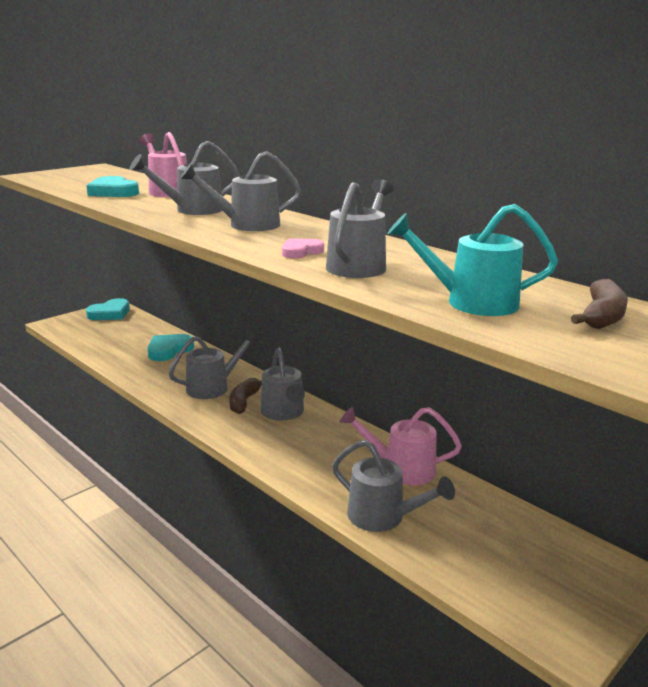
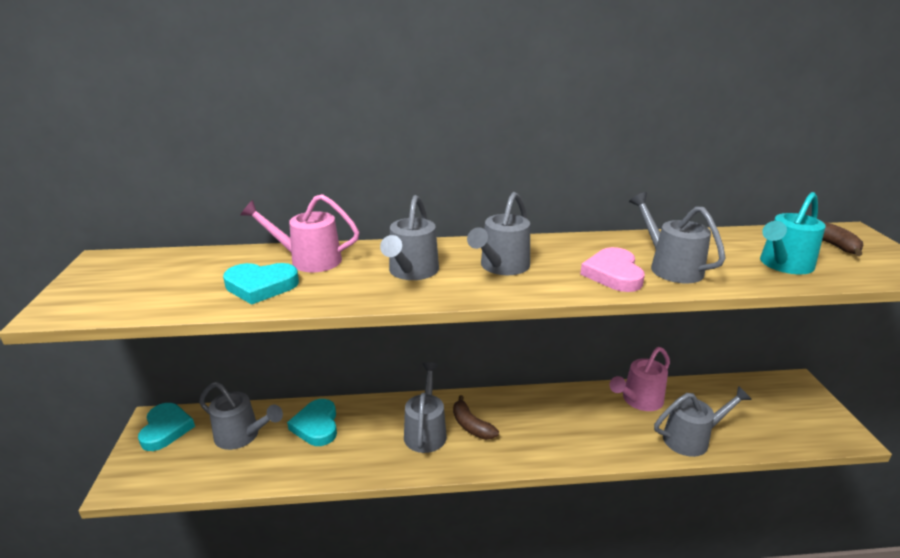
camera: 50 degrees left, 5 degrees up
grey watering can [260,347,305,421] -> grey watering can moved to [199,382,283,450]
pink heart [282,238,324,259] -> pink heart [580,247,645,292], size x1.65

